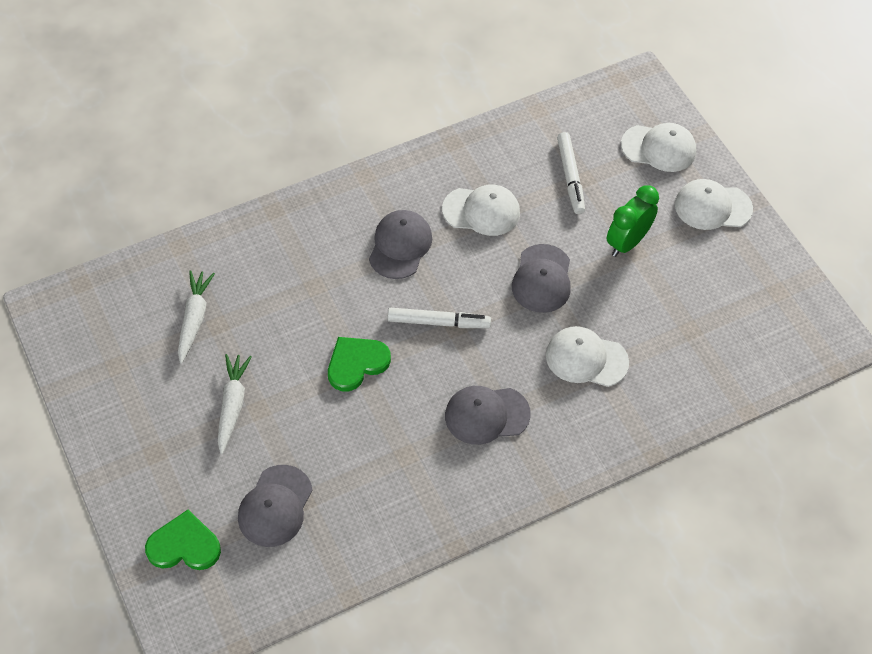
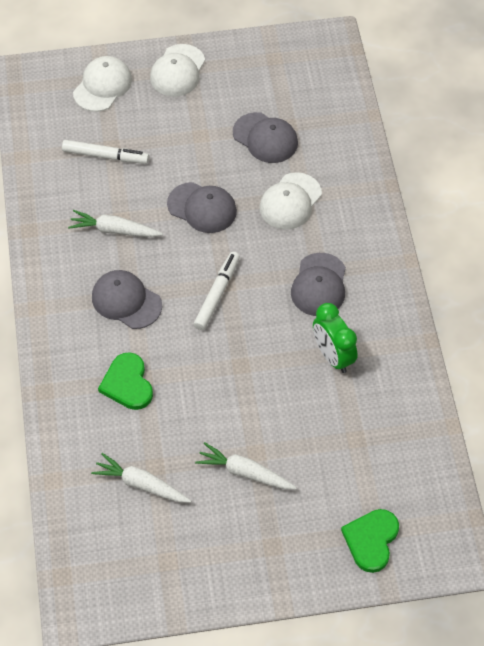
camera: 70 degrees left, 0 degrees up
grey cap [238,465,313,547] -> grey cap moved to [233,112,298,163]
green heart [328,337,391,391] -> green heart moved to [98,352,153,410]
white cap [442,185,520,236] -> white carrot [68,210,163,237]
green clock [606,185,659,257] -> green clock moved to [313,303,357,373]

